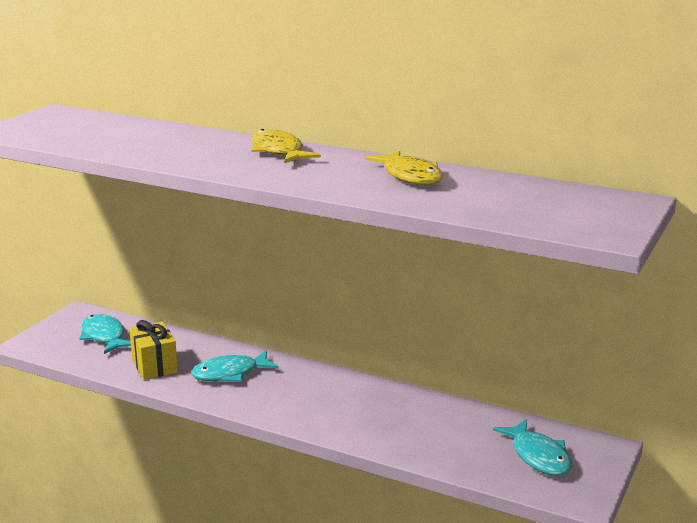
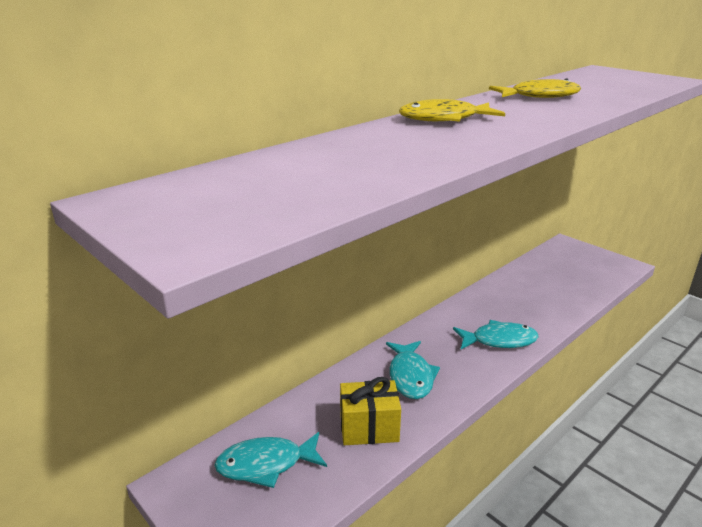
camera: 70 degrees left, 5 degrees up
turquoise fish [493,419,572,476] -> turquoise fish moved to [453,320,538,349]

